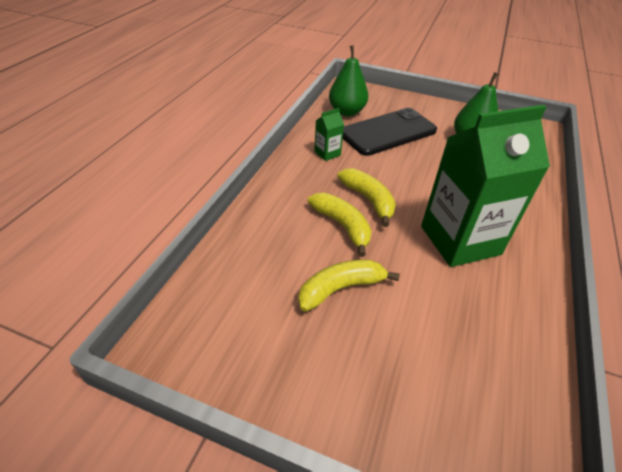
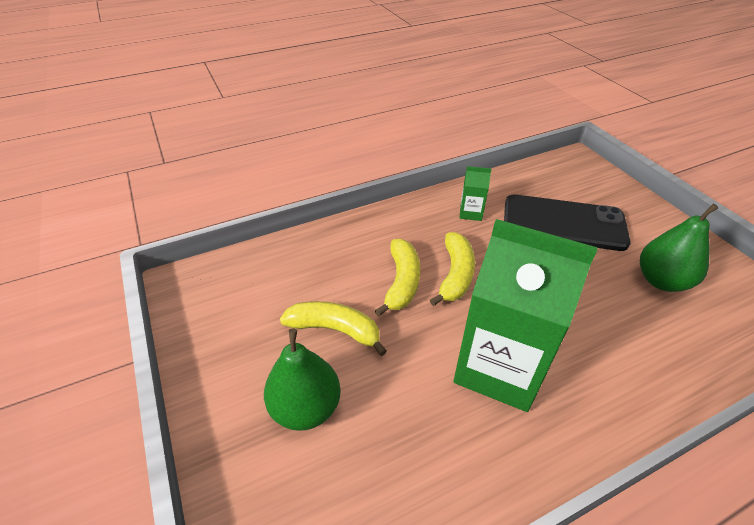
camera: 45 degrees right, 0 degrees up
green pear [329,45,368,116] -> green pear moved to [264,329,341,431]

